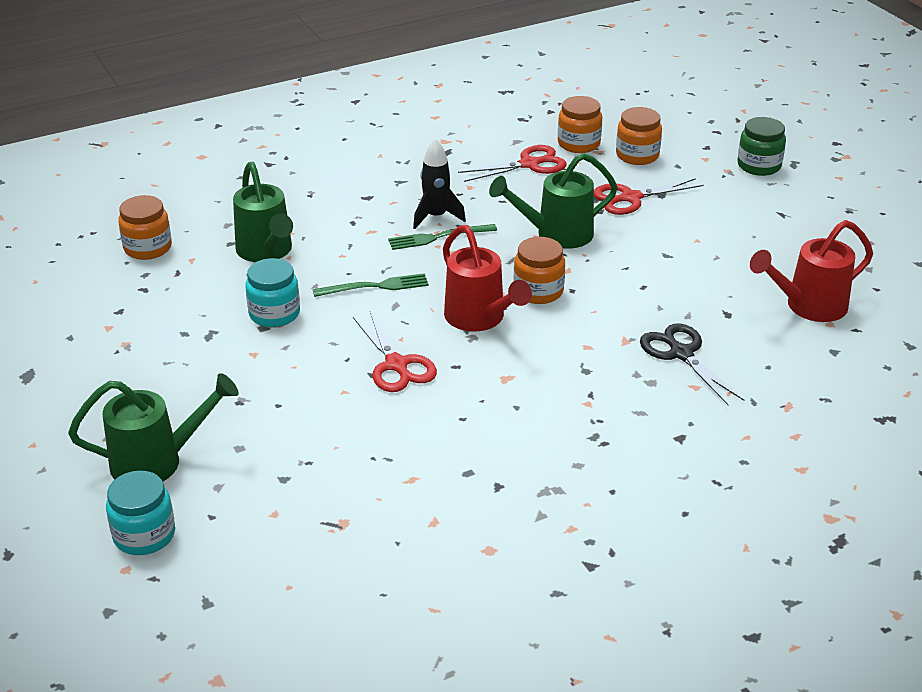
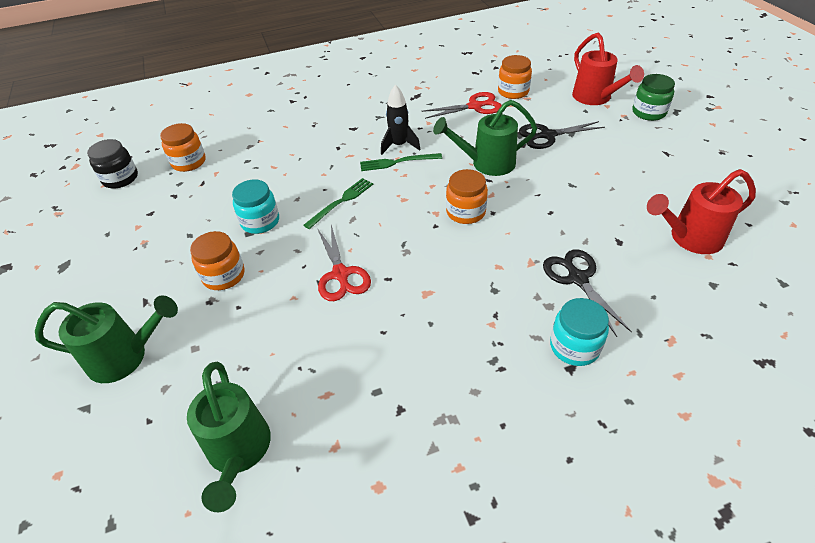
camera: 10 degrees right, 10 degrees up
turquoise jar [106,471,175,555] -> turquoise jar moved to [550,298,609,366]
green watering can [233,162,293,262] -> green watering can moved to [187,362,271,512]
green fork [313,273,429,297] -> green fork turned 45 degrees counterclockwise [303,178,373,229]
red watering can [443,225,532,331] -> red watering can moved to [572,32,644,105]
red scissors [594,178,704,215] -> black scissors [519,121,605,149]
orange jar [616,107,662,165] -> orange jar moved to [190,231,245,290]
none -> black jar [87,139,138,189]

